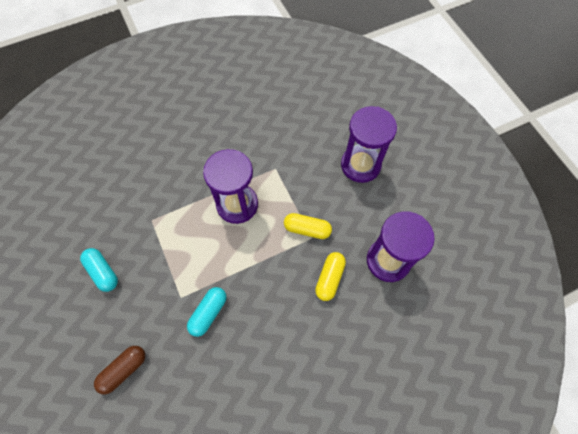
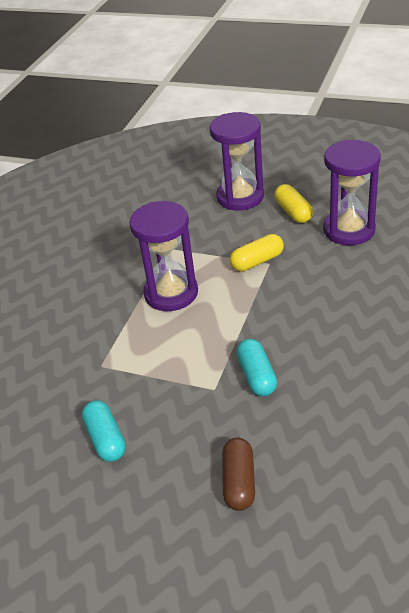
camera: 40 degrees left, 25 degrees down
turquoise capsule [80,248,118,292] -> turquoise capsule turned 60 degrees clockwise [82,400,126,462]
yellow capsule [315,252,346,301] -> yellow capsule moved to [274,184,313,223]

